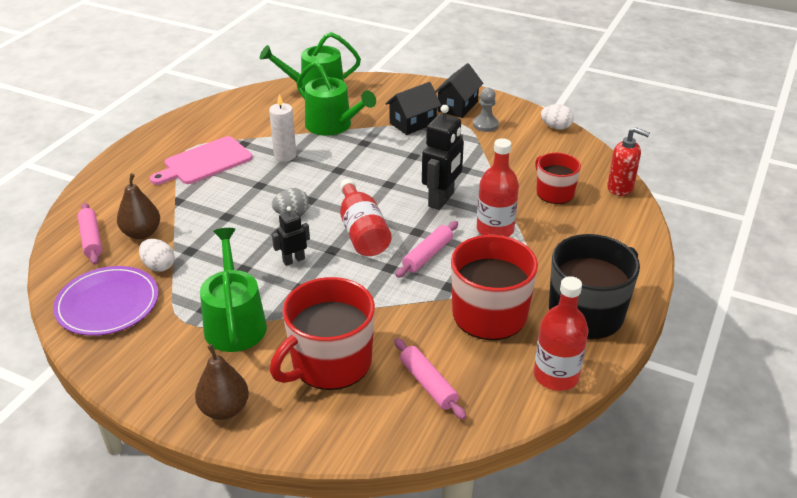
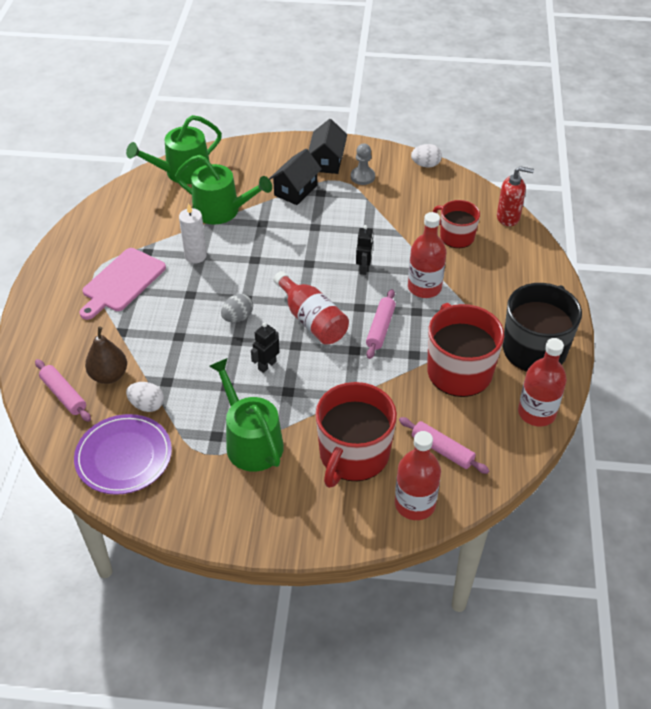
camera: 20 degrees left, 10 degrees up
brown pear [195,344,249,420] -> none
black robot [422,105,464,210] -> black robot [356,225,373,275], size x0.57
none -> red bottle [395,431,441,520]

